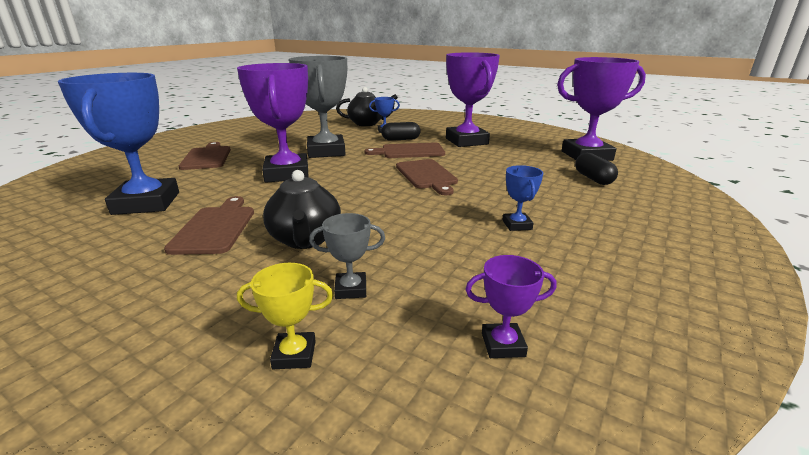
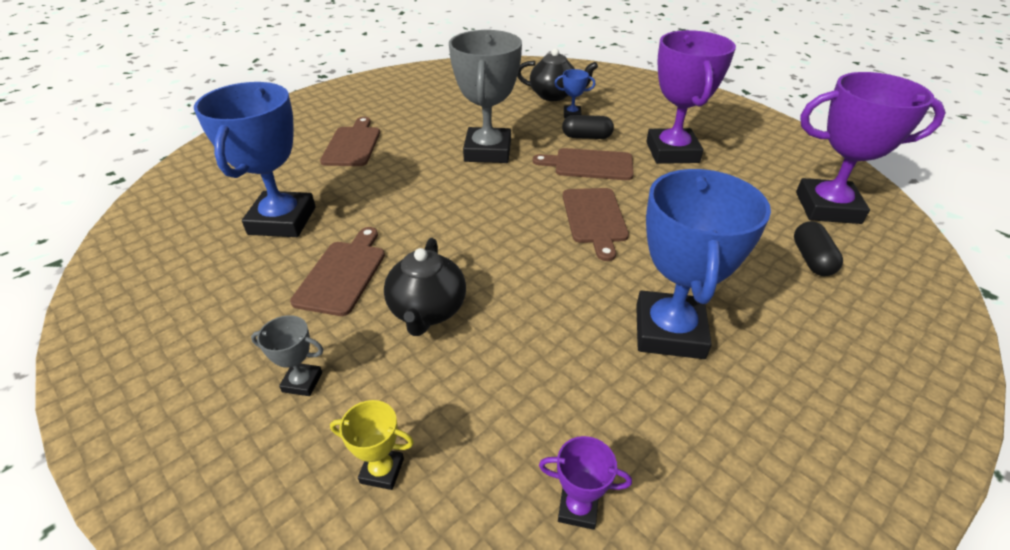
camera: 15 degrees right, 15 degrees up
purple trophy [237,63,309,183] -> none
grey trophy [309,213,385,299] -> grey trophy moved to [251,315,324,396]
blue trophy [503,165,543,231] -> blue trophy [636,169,771,359], size x2.34

